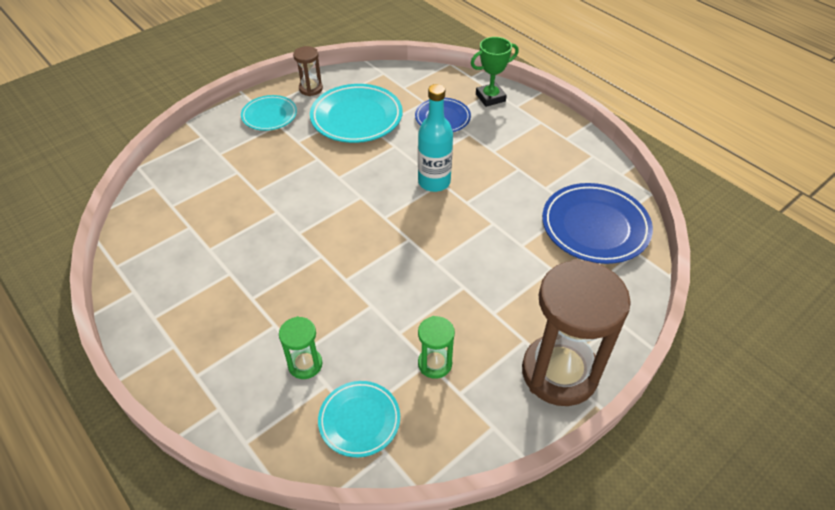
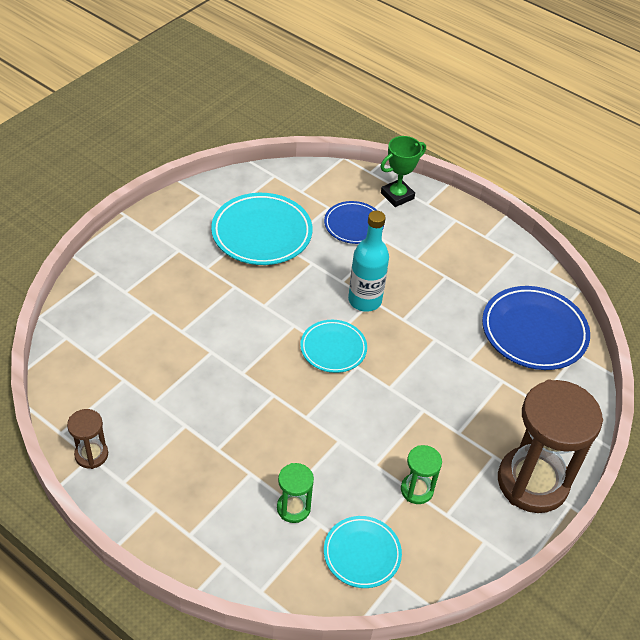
camera: 15 degrees left, 0 degrees up
turquoise plate [241,95,297,131] -> turquoise plate moved to [300,320,367,373]
brown hourglass [293,46,323,96] -> brown hourglass moved to [67,409,108,469]

